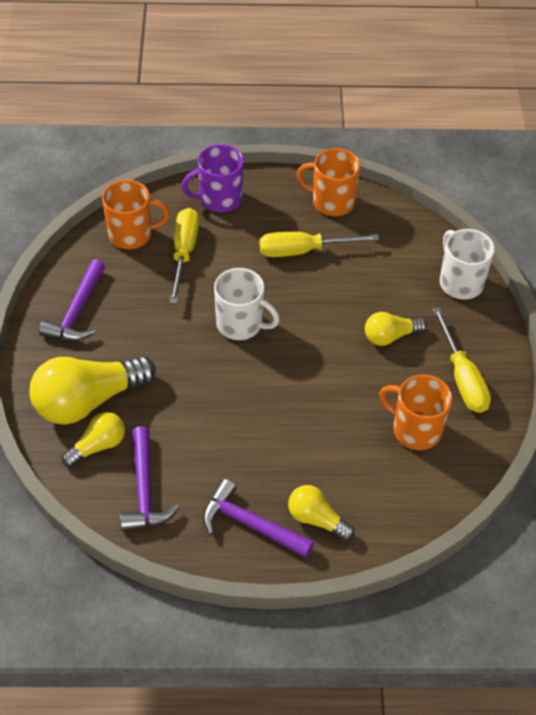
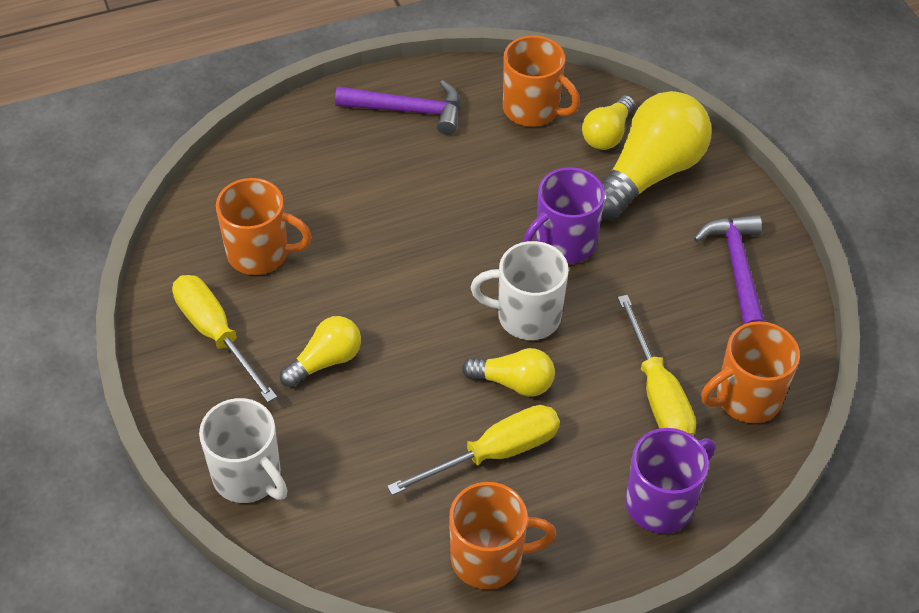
camera: 160 degrees right, 0 degrees up
purple hammer [120,426,180,531] -> orange mug [503,35,580,127]
yellow light bulb [288,485,355,541] -> yellow light bulb moved to [462,348,555,396]
none -> purple mug [523,167,605,264]

